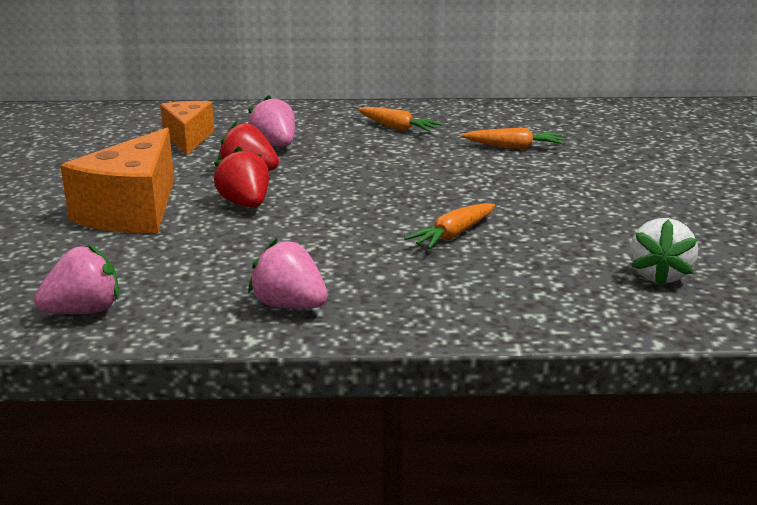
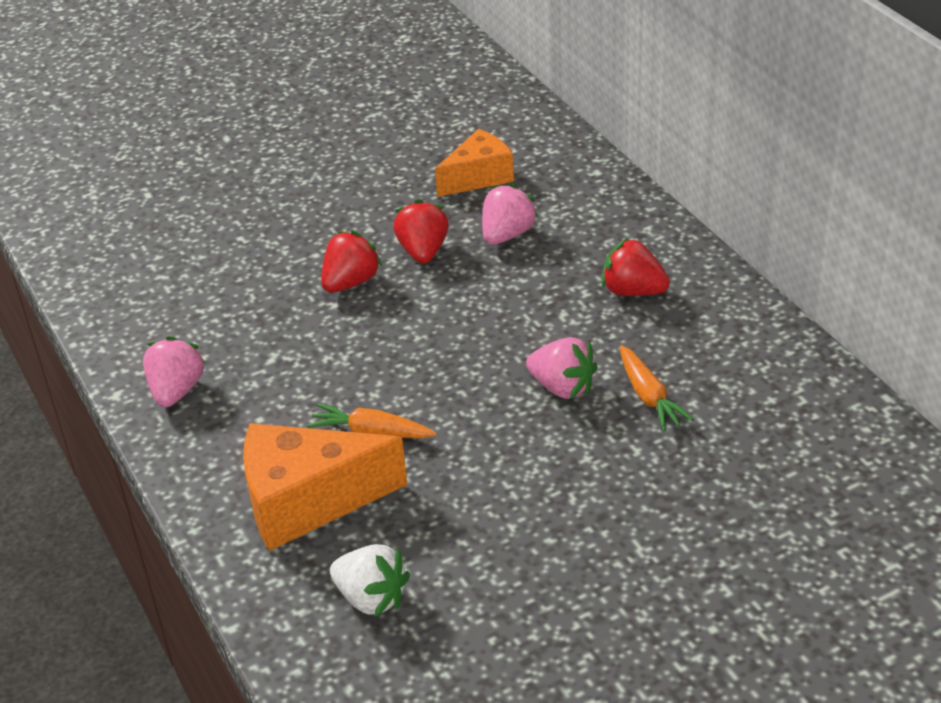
camera: 65 degrees right, 15 degrees up
pink strawberry [34,244,119,314] -> pink strawberry moved to [526,337,597,399]
orange cheese [60,128,174,233] -> orange cheese moved to [243,423,407,551]
orange carrot [358,107,442,132] -> red strawberry [602,237,670,296]
white strawberry [630,218,698,286] -> white strawberry turned 135 degrees counterclockwise [330,544,410,617]

